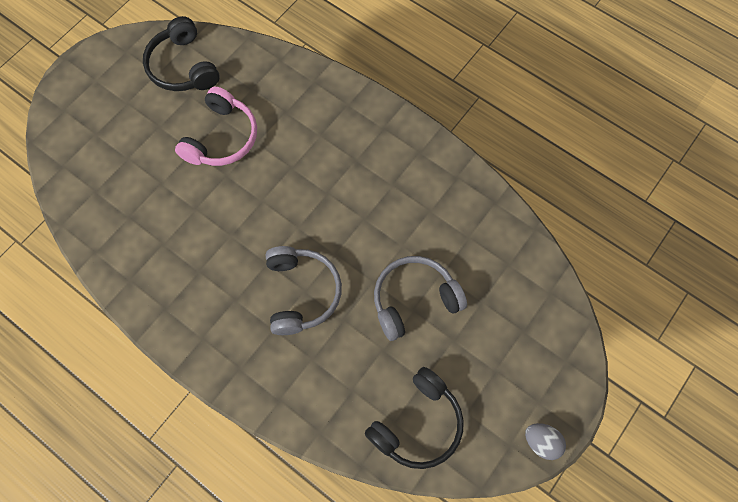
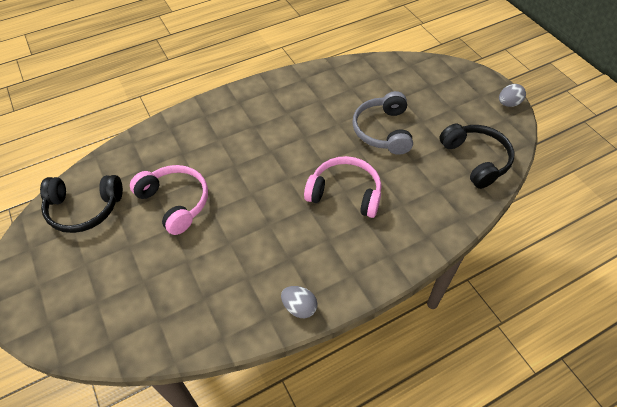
camera: 65 degrees left, 15 degrees down
grey headphones [266,246,342,335] -> pink headphones [304,156,381,218]
none -> grey egg [281,286,318,318]

